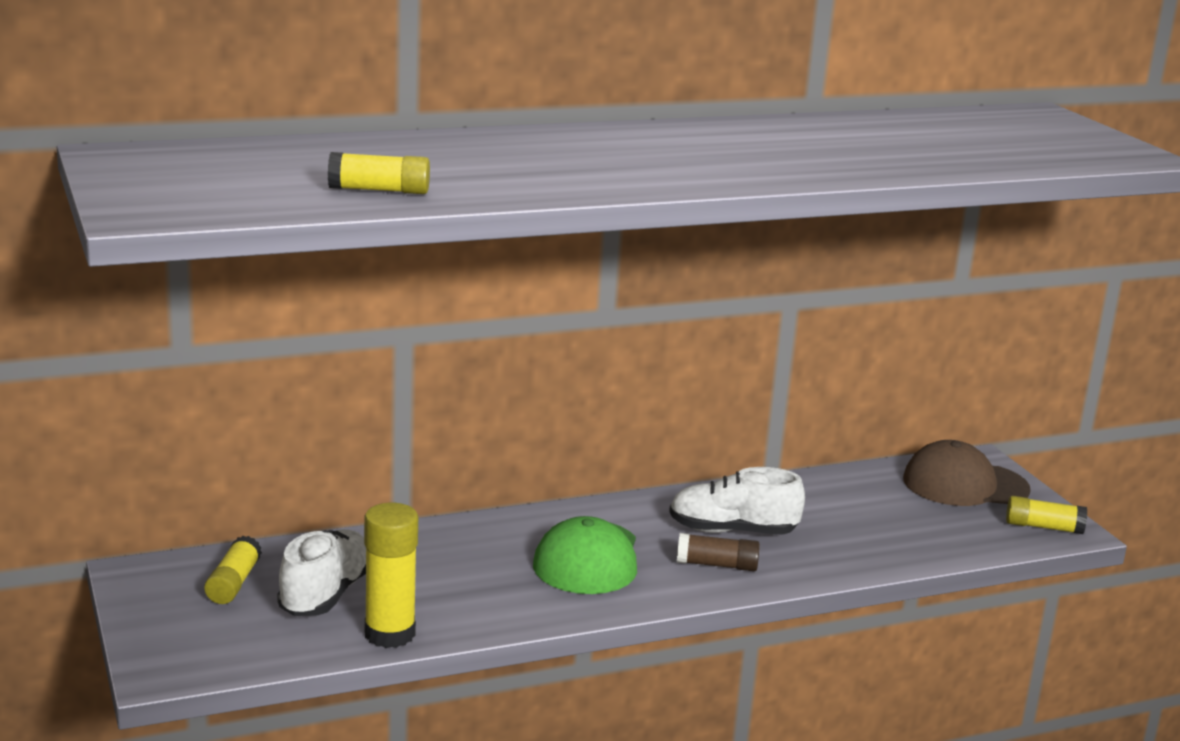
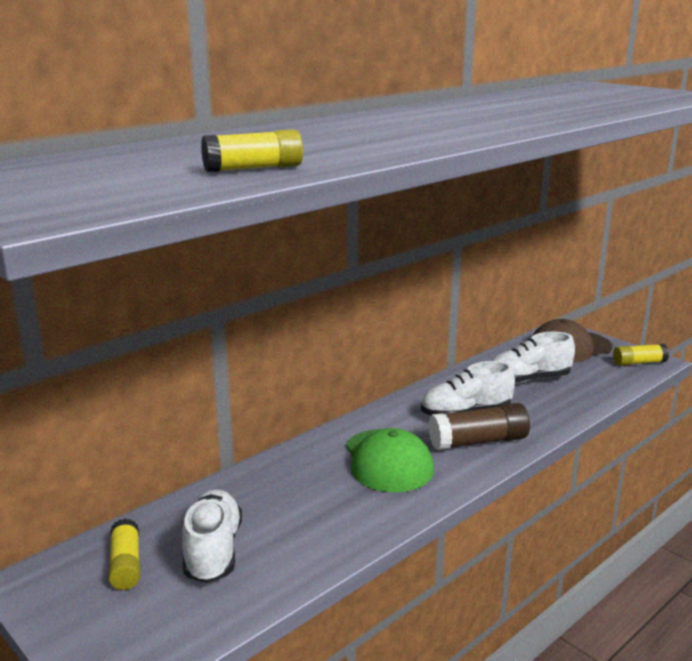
camera: 20 degrees left, 0 degrees up
yellow glue stick [364,503,418,648] -> none
brown glue stick [677,533,760,571] -> brown glue stick [428,403,530,450], size x1.56
none -> white shoe [492,332,575,384]

